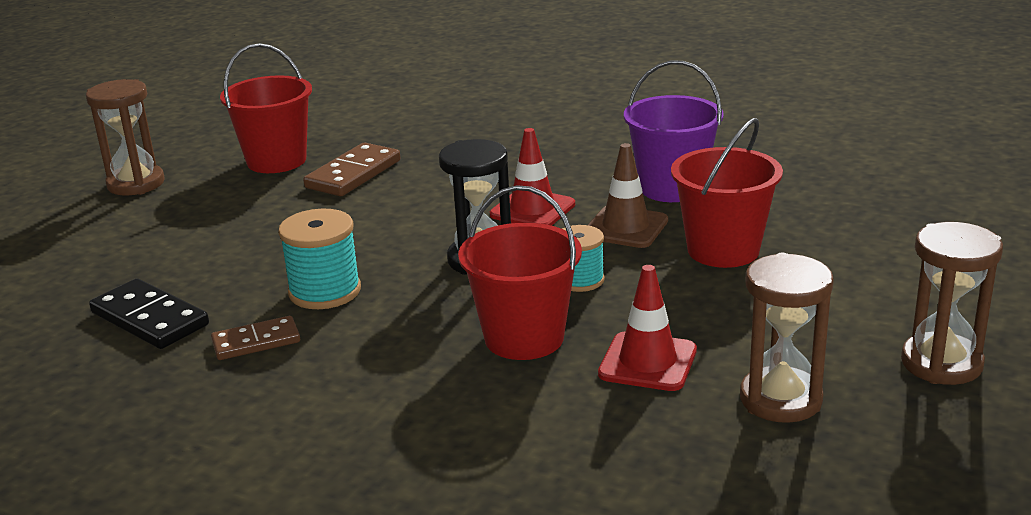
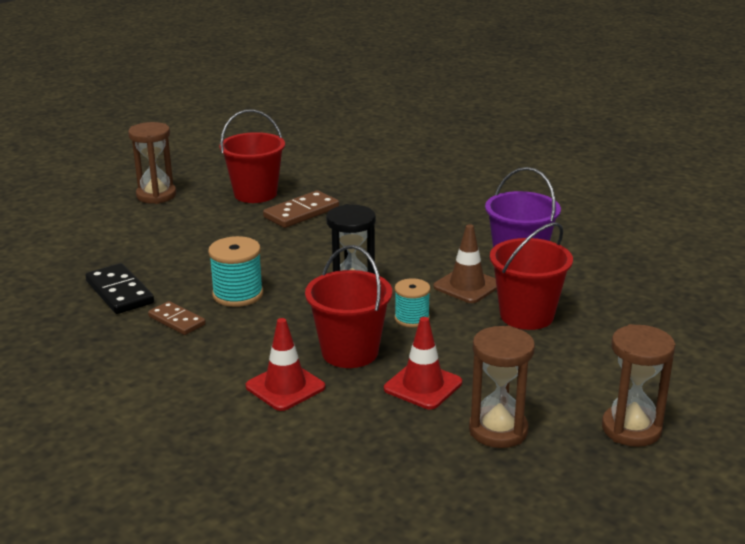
camera: 15 degrees right, 0 degrees up
brown domino [211,316,300,360] -> brown domino turned 45 degrees clockwise [148,301,206,335]
red traffic cone [490,128,575,226] -> red traffic cone moved to [246,318,325,411]

